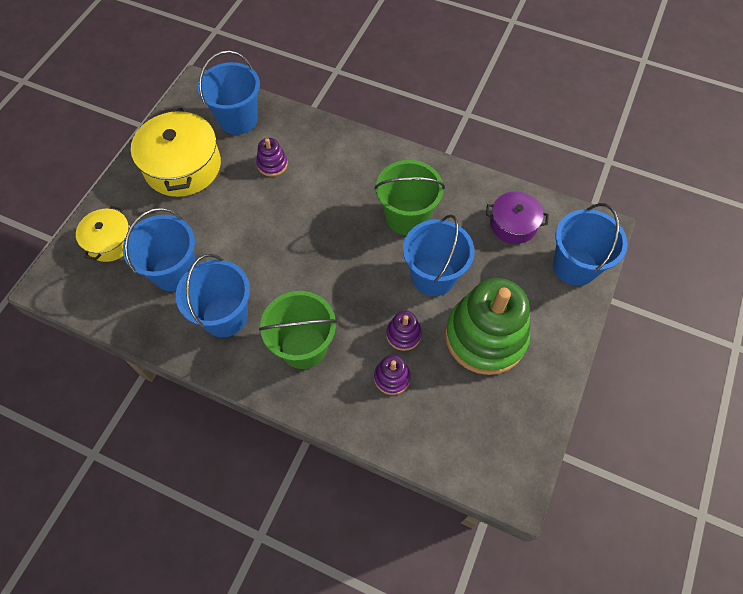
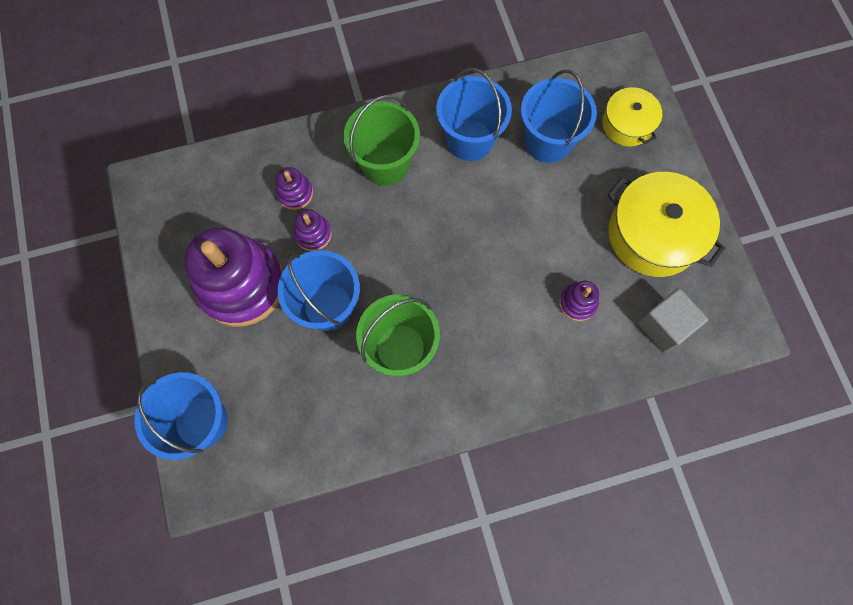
camera: 140 degrees right, 10 degrees up
blue bucket [198,51,260,135] -> grey cube [637,288,708,353]
green stacking toy [445,278,531,375] -> purple stacking toy [184,227,283,327]
purple pot [486,191,549,244] -> none

